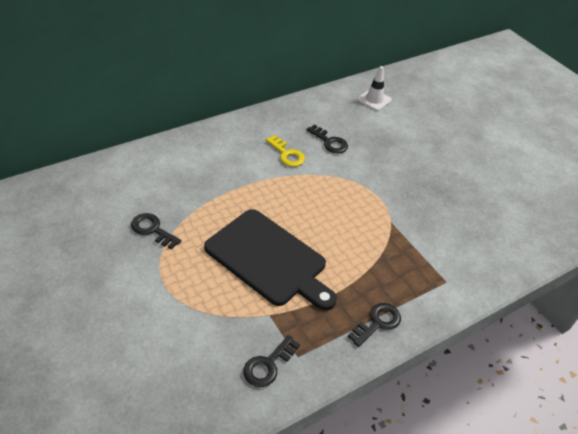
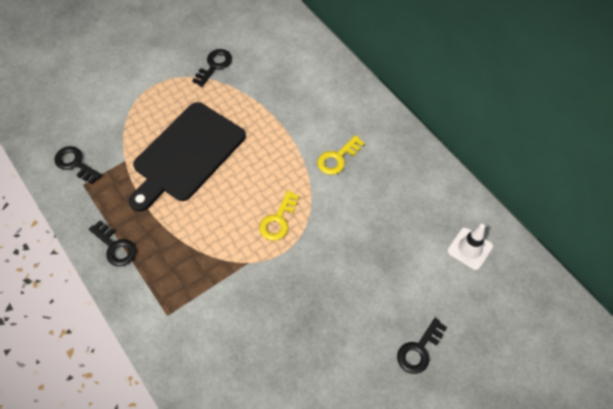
camera: 90 degrees right, 15 degrees up
black key [306,124,348,153] -> black key moved to [397,318,447,374]
none -> yellow key [259,190,299,241]

